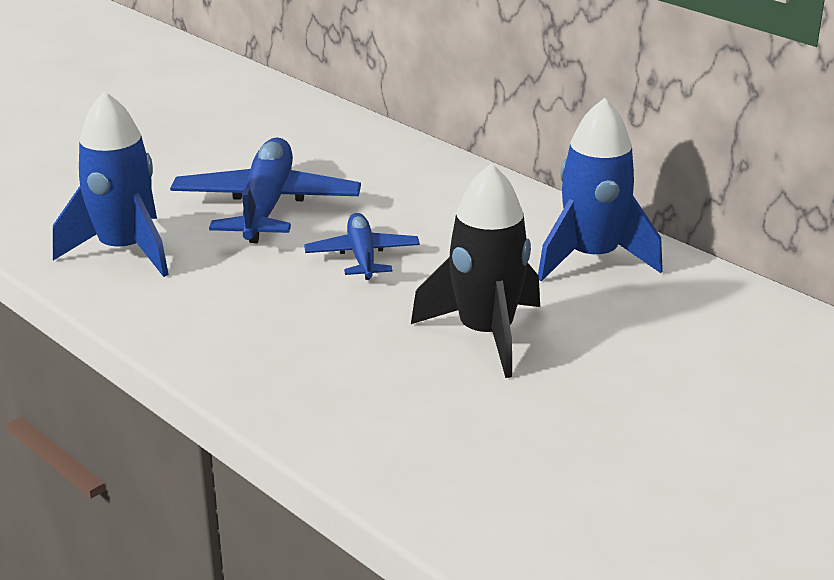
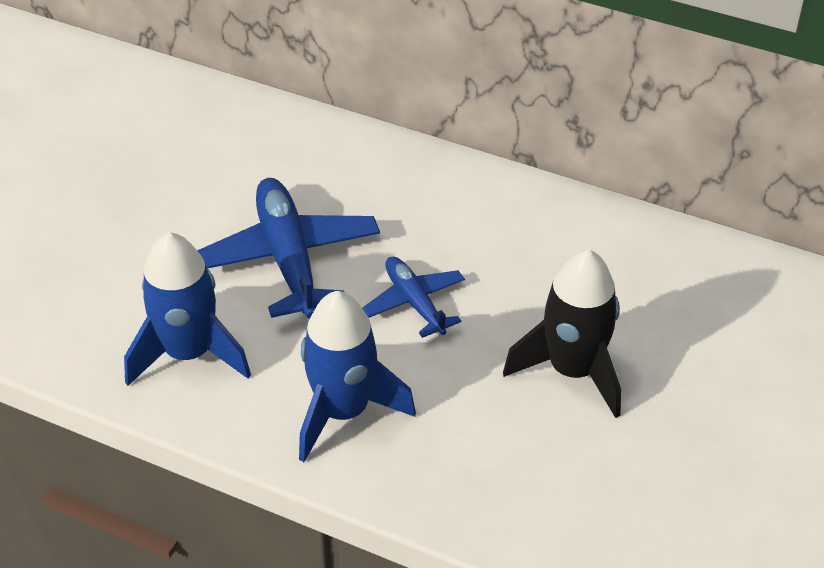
camera: 20 degrees left, 15 degrees up
blue rocket [538,98,663,282] -> blue rocket moved to [299,291,416,462]

